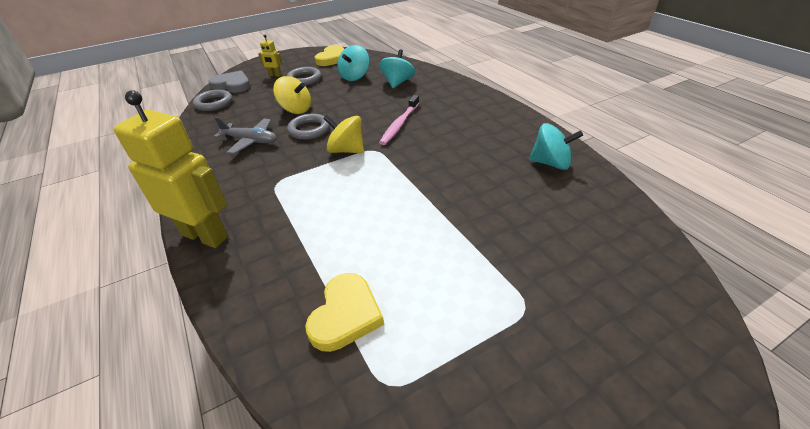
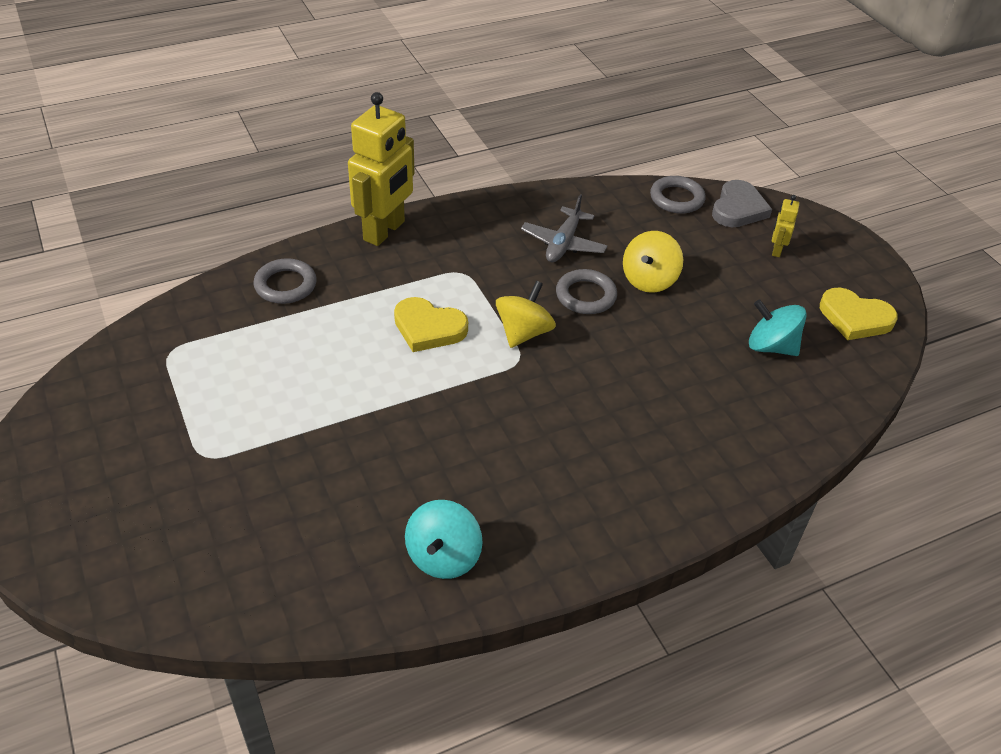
camera: 90 degrees right, 5 degrees up
grey ring [287,67,321,85] -> grey ring moved to [253,258,316,304]
yellow heart [305,273,384,352] -> yellow heart moved to [394,297,468,352]
turquoise spinning top [379,49,415,88] -> none
pink toothbrush [379,95,419,145] -> none

